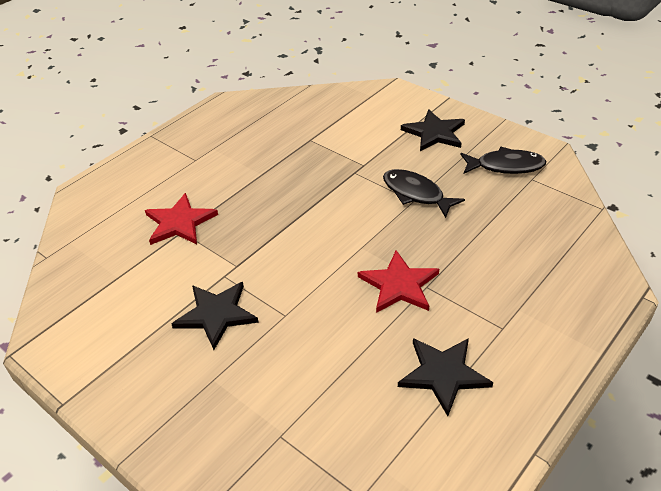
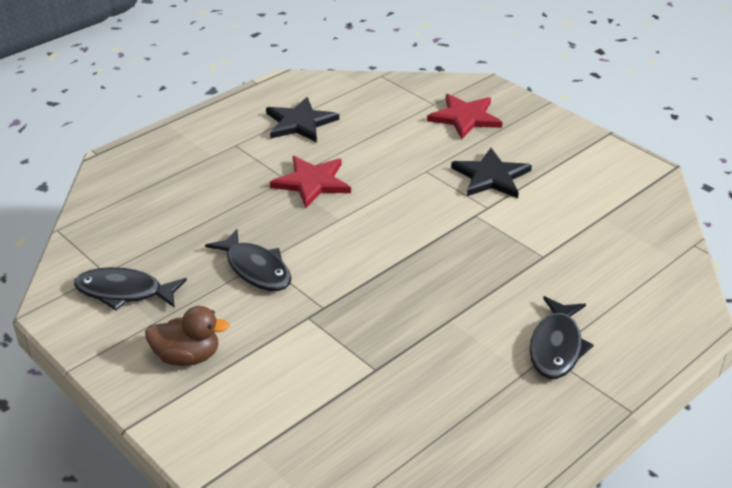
camera: 175 degrees left, 5 degrees down
red star [145,193,218,245] -> red star moved to [427,94,502,139]
black star [401,109,465,151] -> brown duck [145,306,230,366]
none -> black fish [530,296,594,379]

